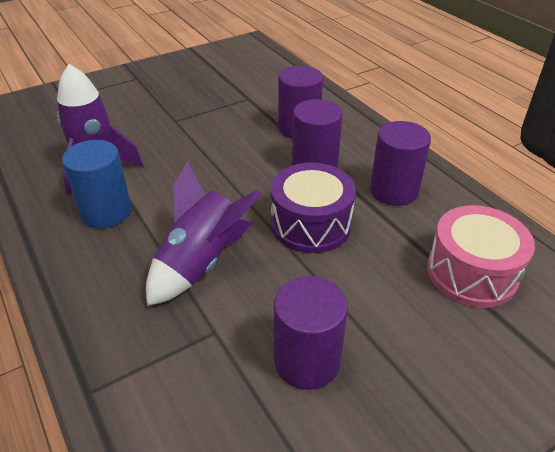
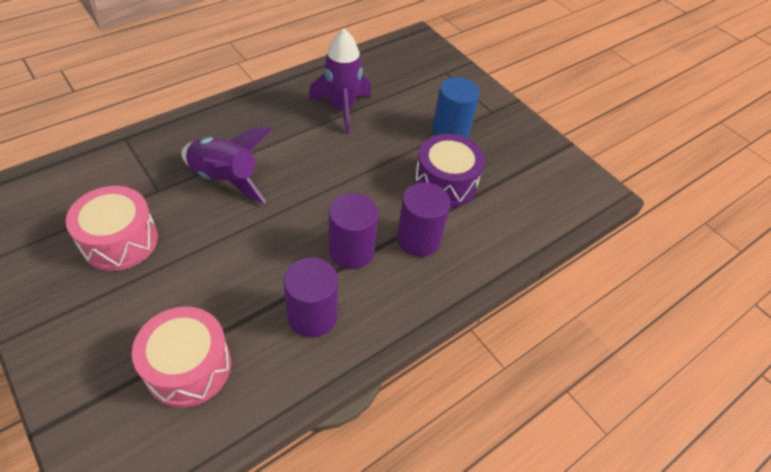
camera: 80 degrees right, 10 degrees up
blue cylinder [62,140,131,228] -> blue cylinder moved to [432,77,480,138]
purple drum [271,163,356,253] -> purple drum moved to [414,134,485,207]
purple cylinder [274,276,348,390] -> pink drum [66,186,158,271]

